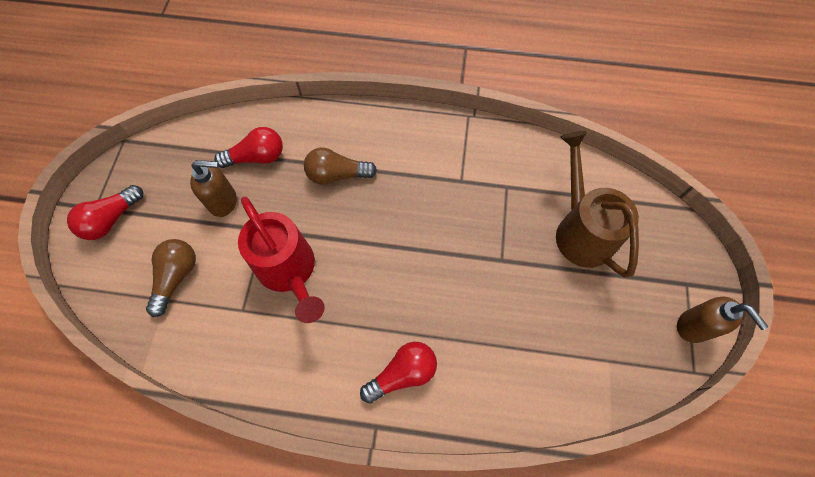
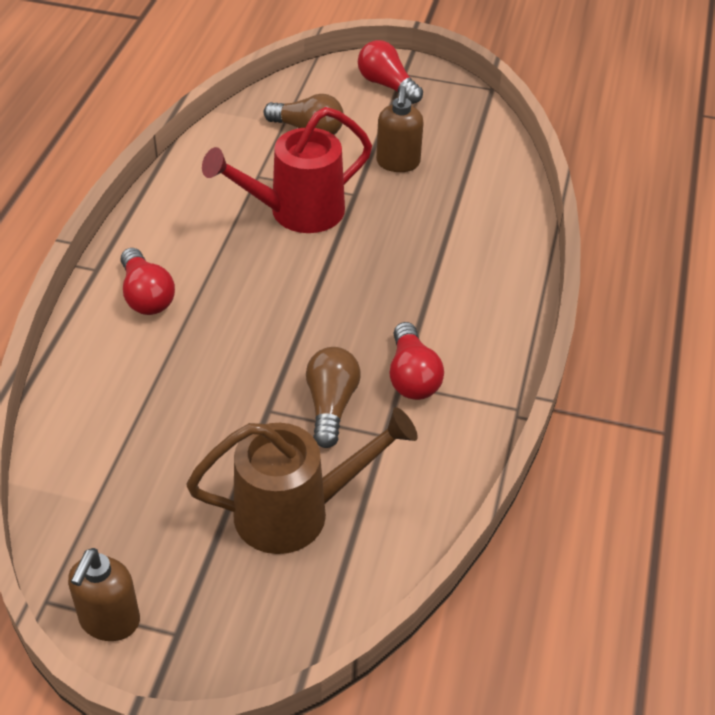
camera: 95 degrees right, 20 degrees down
red light bulb [214,127,283,168] -> red light bulb moved to [389,322,444,400]
brown light bulb [304,147,377,185] -> brown light bulb moved to [306,347,361,448]
brown soap dispenser [677,297,769,343] -> brown soap dispenser turned 45 degrees counterclockwise [68,548,140,641]

